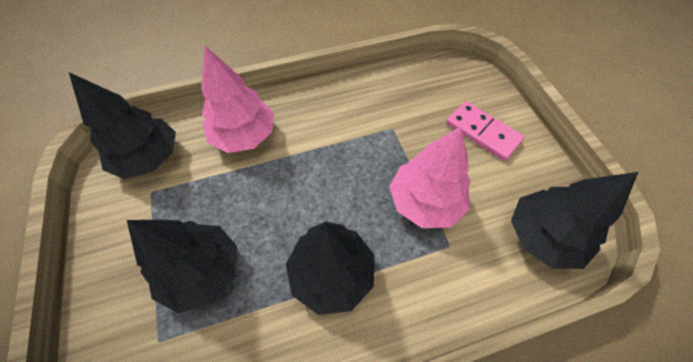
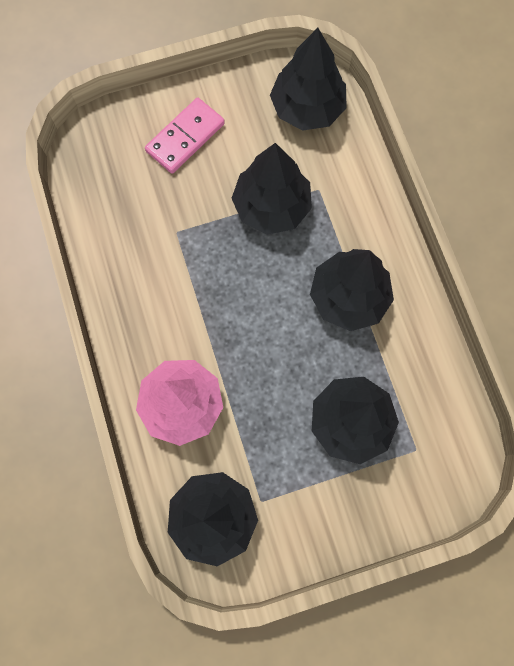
camera: 90 degrees left, 15 degrees up
pink tree [390,127,471,228] -> black tree [232,143,312,235]

